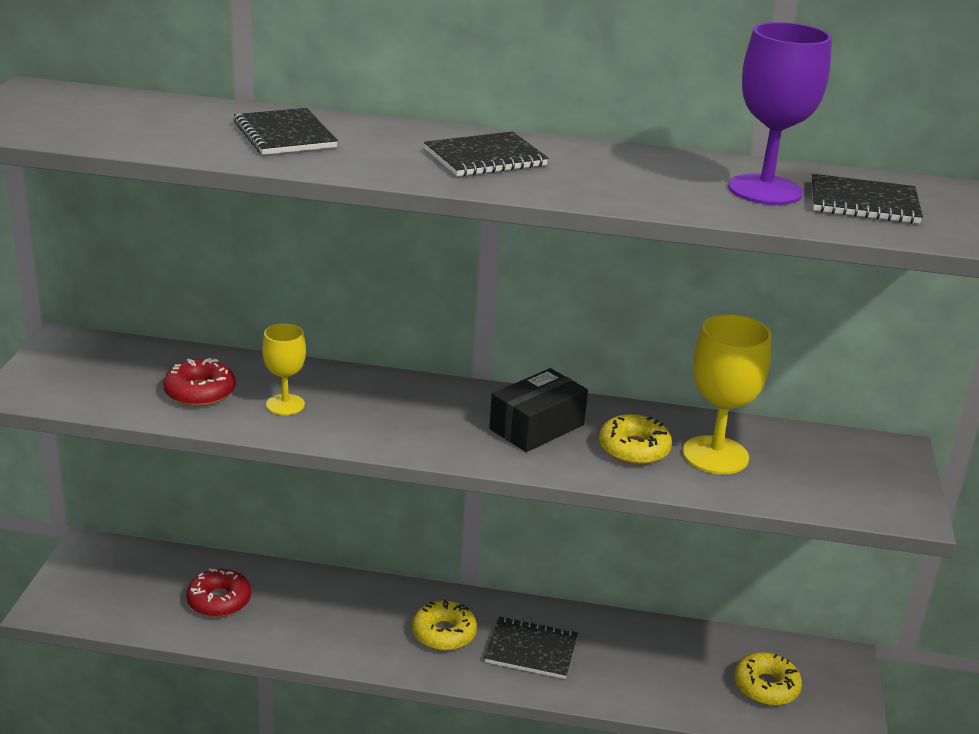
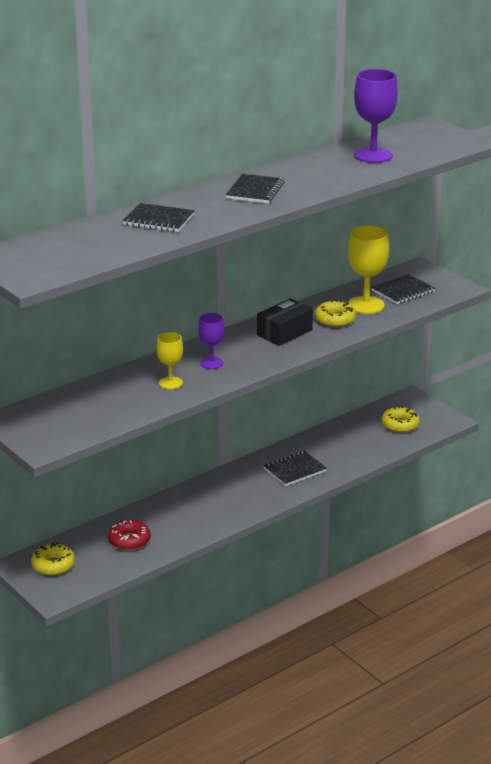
camera: 45 degrees left, 0 degrees up
red donut [163,358,236,407] -> none
yellow donut [412,599,477,651] -> yellow donut moved to [31,542,75,575]
black box [489,368,588,452] -> black box turned 45 degrees clockwise [257,298,313,346]
black notebook [811,174,923,224] -> black notebook moved to [371,274,435,304]
none -> purple goblet [198,313,224,369]

